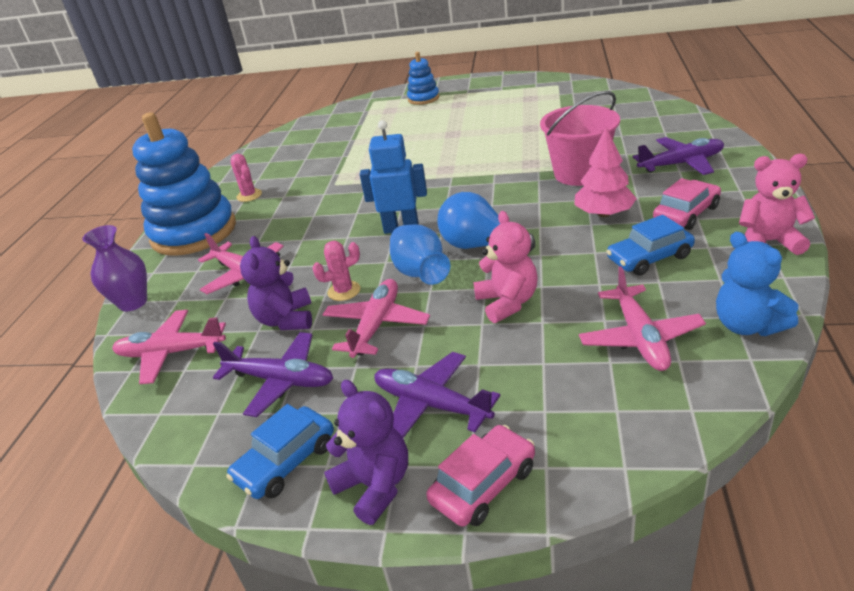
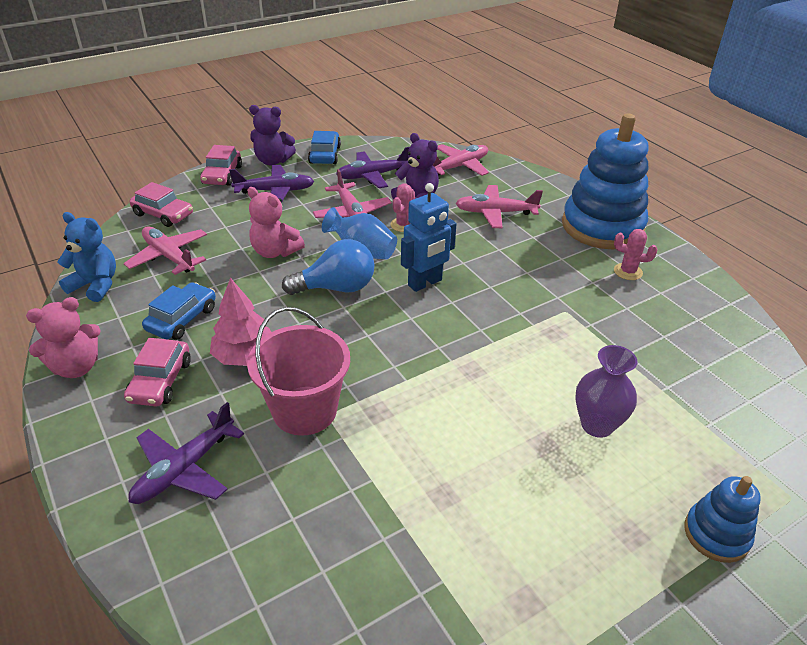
camera: 135 degrees right, 5 degrees up
purple vase [82,225,147,312] -> purple vase moved to [575,345,637,438]
none -> pink car [129,182,193,227]

